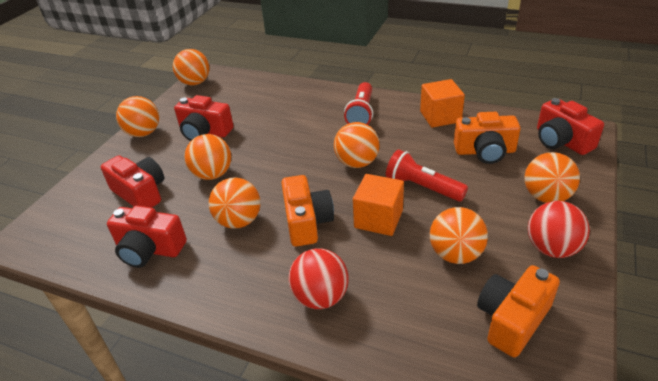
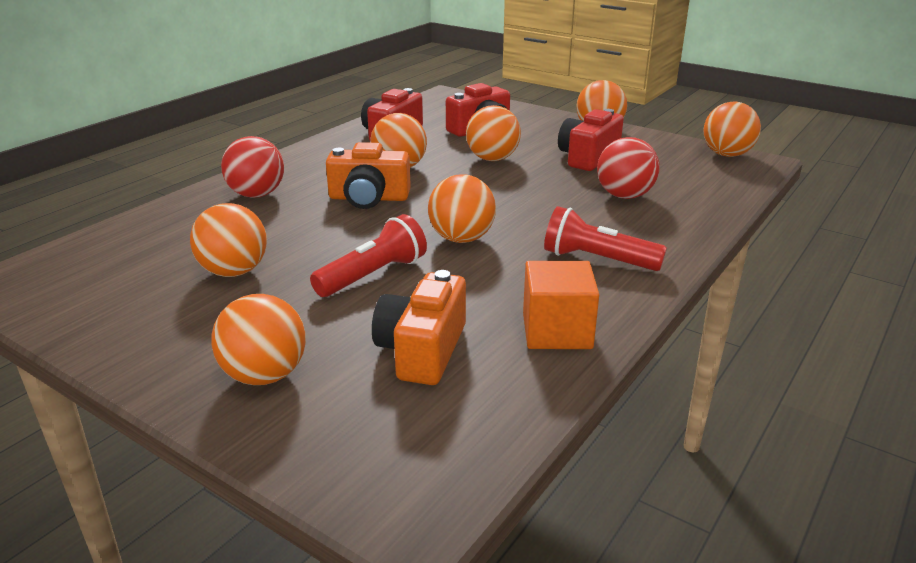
camera: 100 degrees right, 10 degrees down
orange cube [353,174,404,236] -> none
orange camera [477,265,560,357] -> none
red ball [528,201,590,258] -> red ball moved to [597,137,660,199]
red camera [537,98,604,155] -> none

